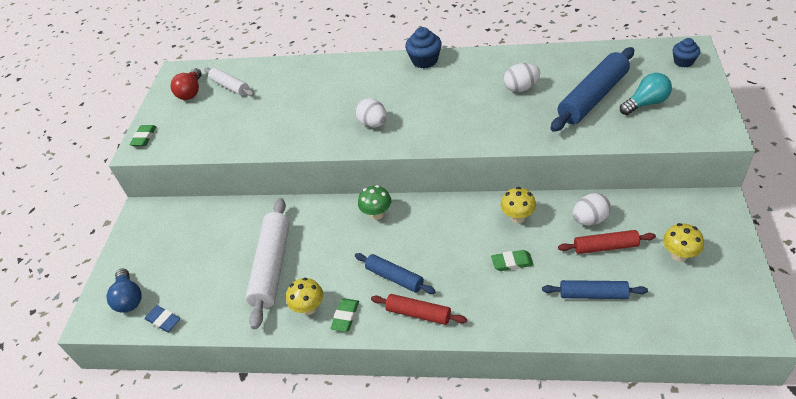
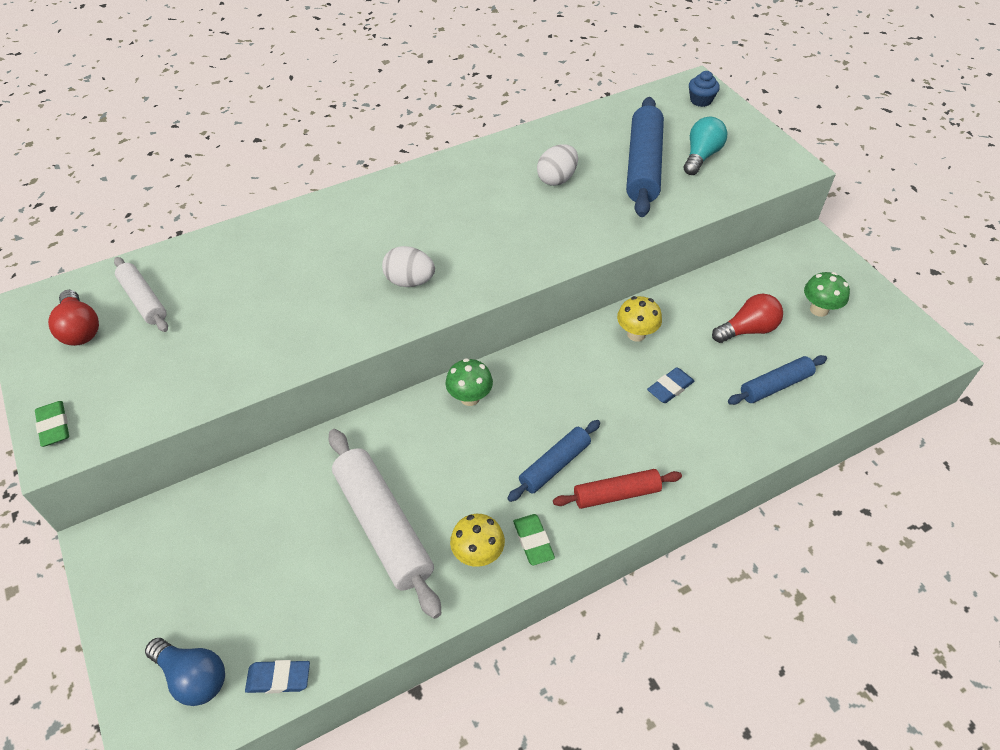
camera: 40 degrees left, 5 degrees up
white rolling pin [204,68,254,96] -> white rolling pin turned 45 degrees clockwise [114,257,168,332]
blue rolling pin [355,253,436,294] -> blue rolling pin turned 45 degrees counterclockwise [507,420,600,502]
blue cupcake [405,27,442,68] -> none
green eraser [491,250,534,271] -> blue eraser [647,367,695,403]
red rolling pin [558,230,656,254] -> red light bulb [712,294,783,343]
white egg [573,193,611,225] -> none
yellow mushroom [663,223,704,262] -> green mushroom [804,272,850,317]

